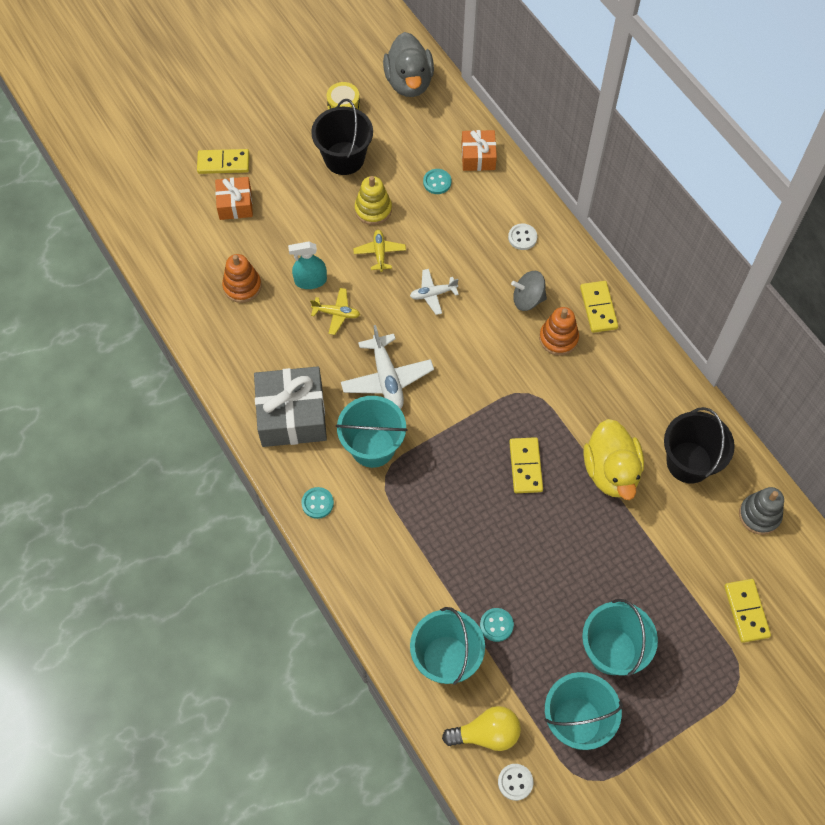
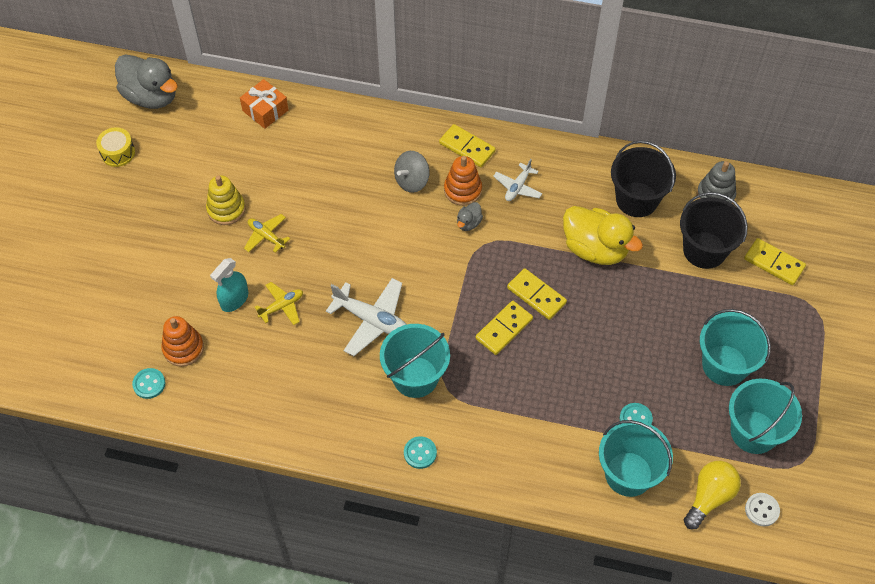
camera: 45 degrees left, 5 degrees down
yellow domino [197,149,249,174] -> yellow domino moved to [476,301,533,355]
orange gift [215,177,253,220] -> none
grey gift [254,366,327,447] -> none
black bucket [311,99,373,175] -> black bucket moved to [680,192,748,269]
white plane [410,269,459,315] -> white plane moved to [493,159,542,201]
turquoise button [423,169,452,194] -> turquoise button moved to [132,368,165,399]
white button [508,224,537,250] -> none
none -> grey duck [457,202,483,231]

